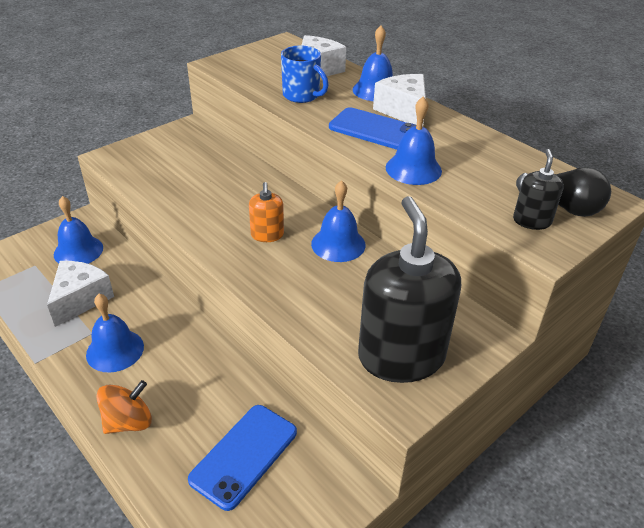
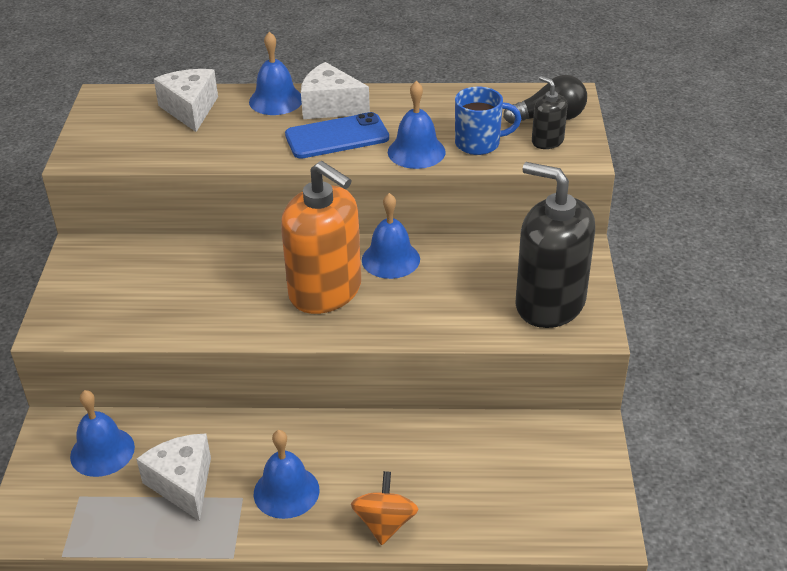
camera: 45 degrees left, 0 degrees up
blue phone [188,405,297,511] -> none
orange soap dispenser [249,182,284,242] -> orange soap dispenser [281,161,361,314], size x2.18
blue mug [281,46,329,103] -> blue mug moved to [455,87,521,155]

